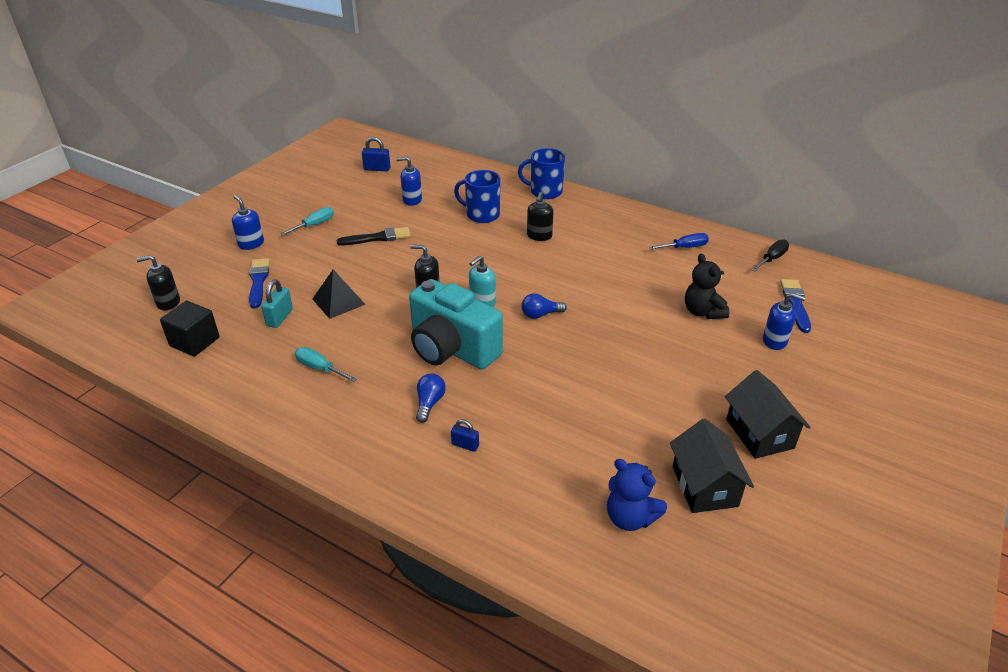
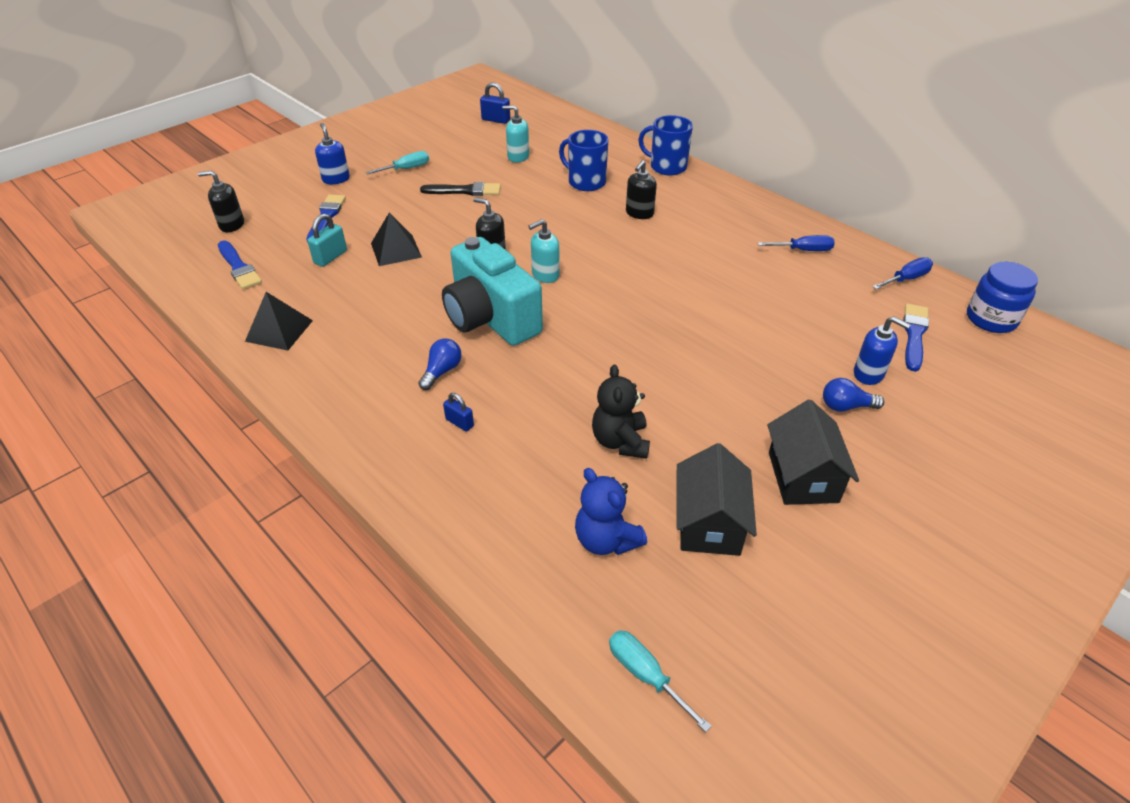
camera: 15 degrees right, 5 degrees up
black cube [160,301,220,357] -> blue brush [218,241,262,290]
turquoise screwdriver [295,347,357,382] -> turquoise screwdriver moved to [609,630,712,732]
blue soap dispenser [396,157,422,206] -> turquoise soap dispenser [503,105,529,163]
blue light bulb [521,293,567,319] -> blue light bulb moved to [823,378,884,412]
black teddy bear [685,254,729,319] -> black teddy bear moved to [592,364,650,459]
black screwdriver [751,240,789,271] -> blue screwdriver [872,257,933,289]
none -> black pyramid [245,292,313,350]
none -> blue jar [967,262,1038,333]

